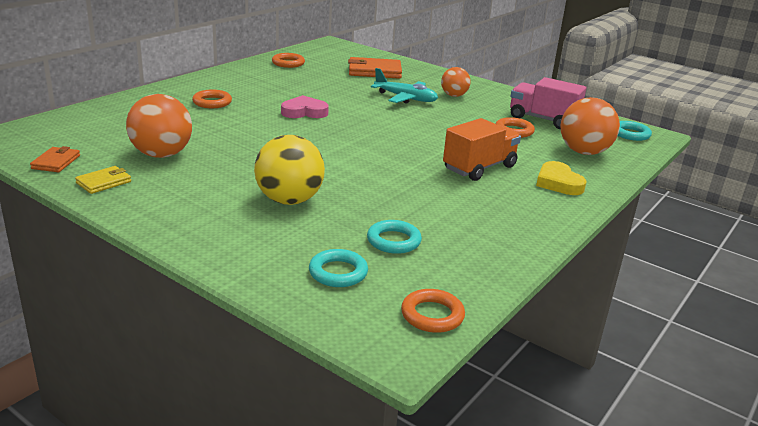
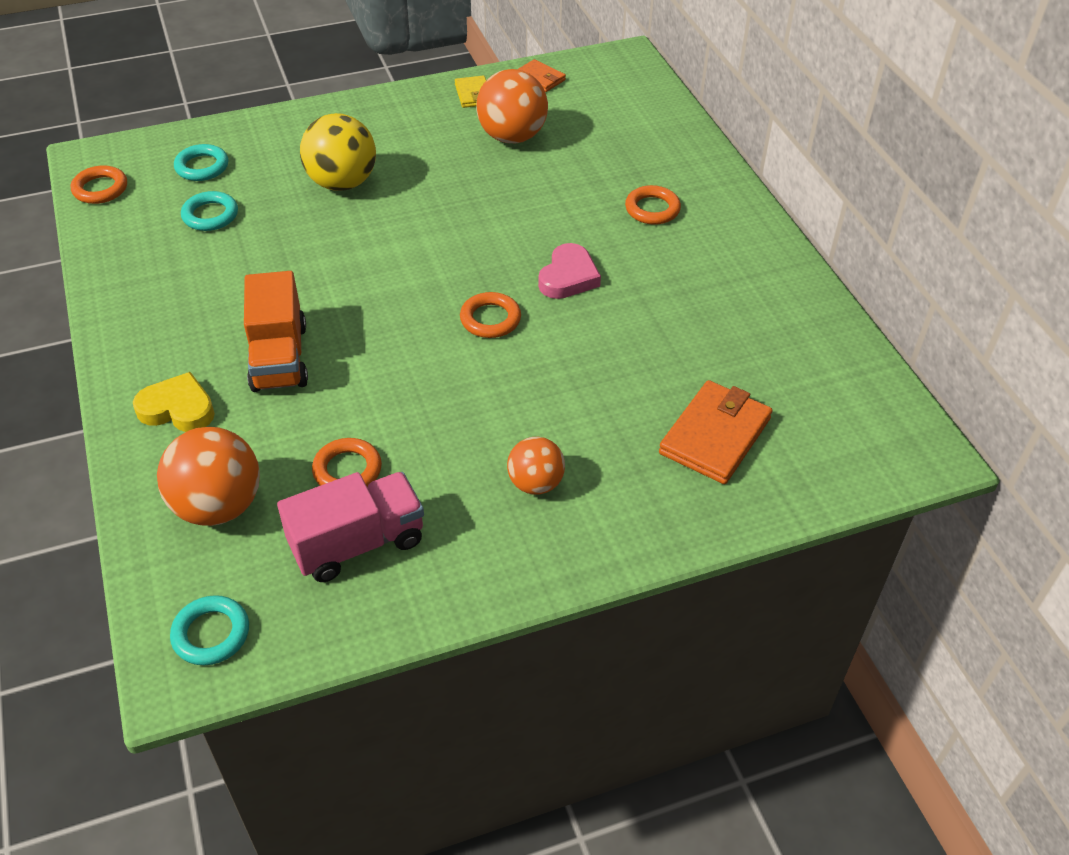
camera: 125 degrees right, 20 degrees up
orange ring [272,53,305,68] -> orange ring moved to [460,292,521,338]
turquoise plane [371,68,438,104] -> none

